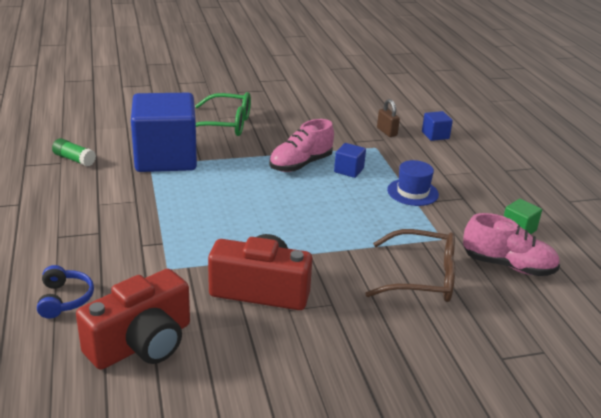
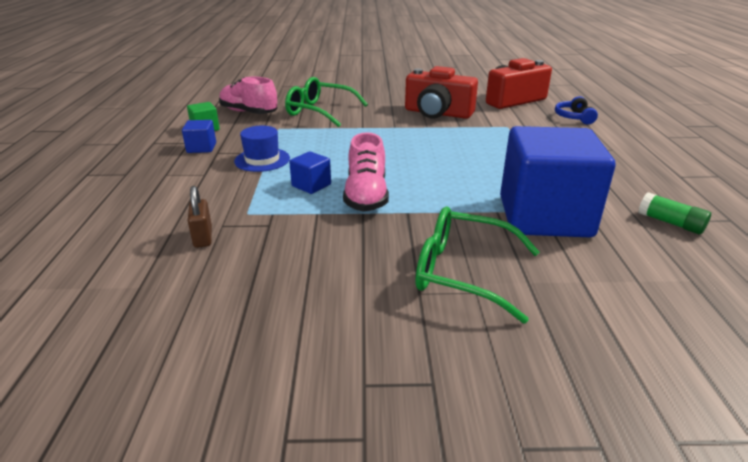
camera: 165 degrees left, 0 degrees up
pink shoe [269,119,334,172] -> pink shoe turned 120 degrees clockwise [343,132,389,212]
brown glasses [365,229,455,302] -> green glasses [285,77,368,127]
blue cube [422,111,453,141] -> blue cube moved to [182,120,216,153]

